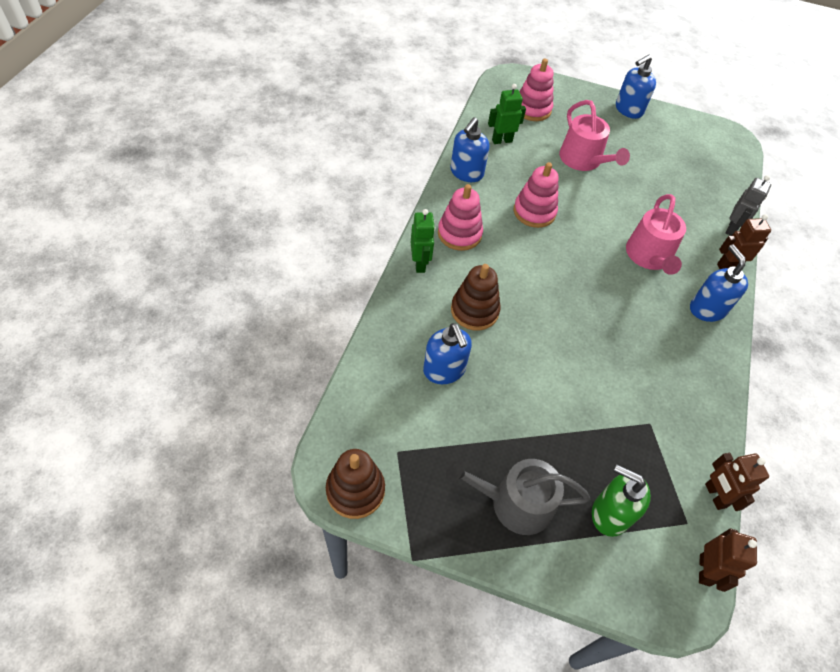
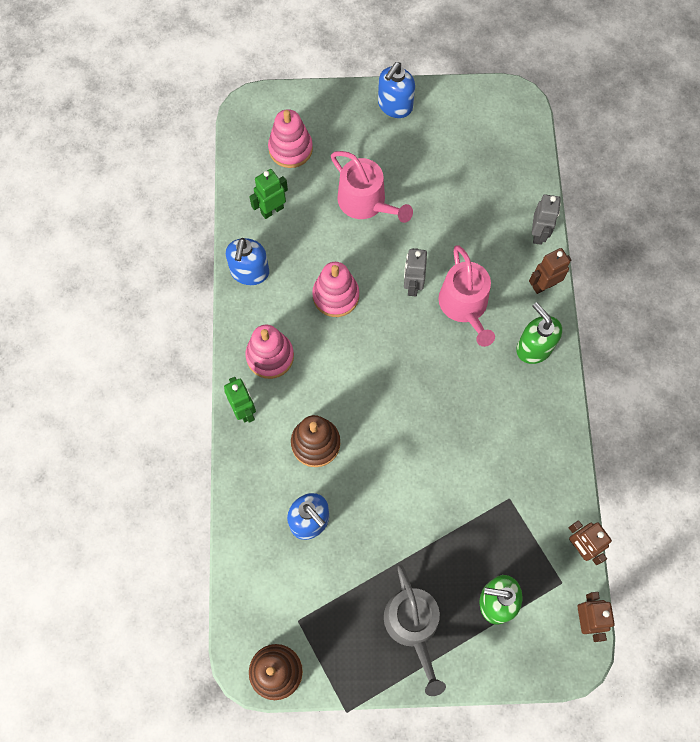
camera: 15 degrees left, 15 degrees up
grey watering can [446,459,590,535] -> grey watering can turned 90 degrees counterclockwise [384,564,446,696]
blue soap dispenser [690,244,748,322] -> green soap dispenser [516,302,562,364]
none -> grey robot [404,248,427,296]

